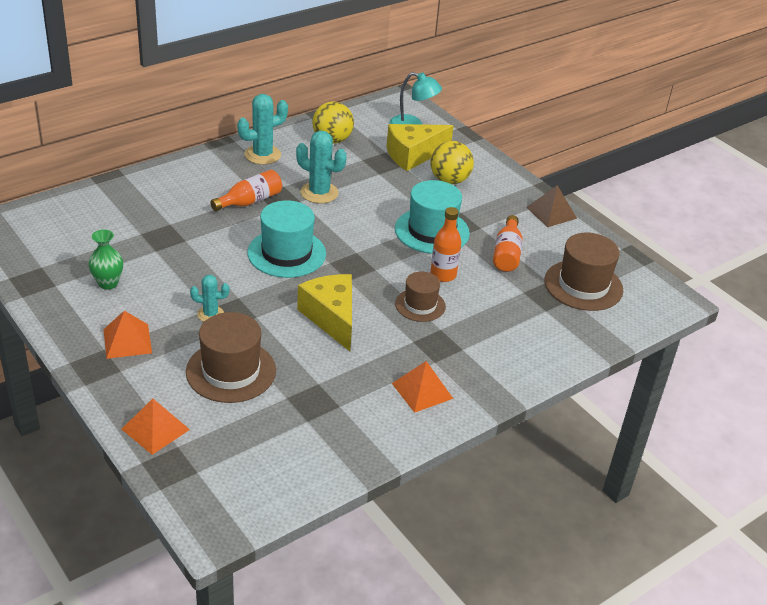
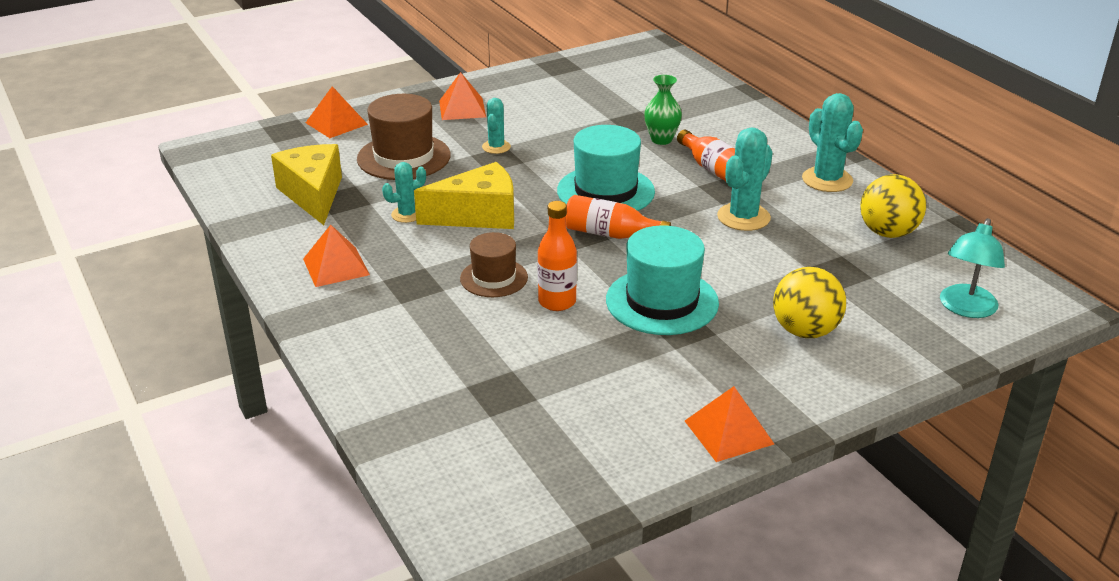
camera: 100 degrees right, 5 degrees down
green vase [88,229,123,290] -> green vase moved to [644,75,682,145]
yellow cheese [386,124,453,171] -> yellow cheese moved to [271,144,342,225]
orange bottle [493,215,523,272] -> orange bottle moved to [565,195,671,239]
brown pyramid [526,185,577,227] -> orange pyramid [685,386,774,462]
brown hat [545,233,623,311] -> none
none -> turquoise cactus [382,162,426,223]

